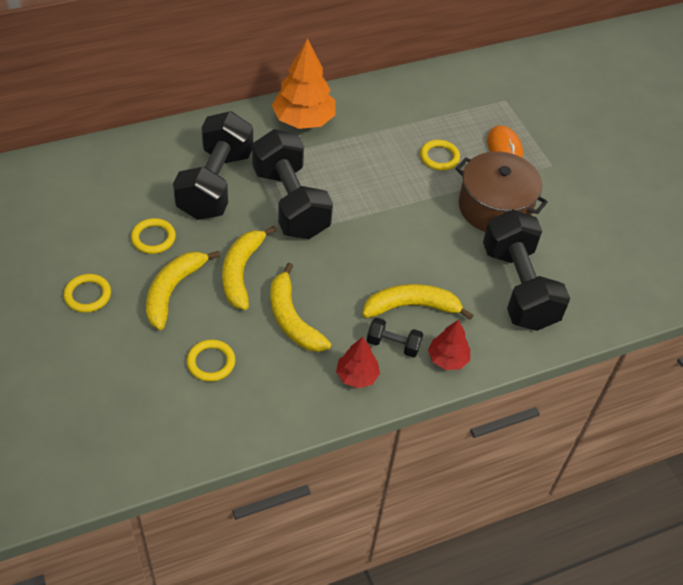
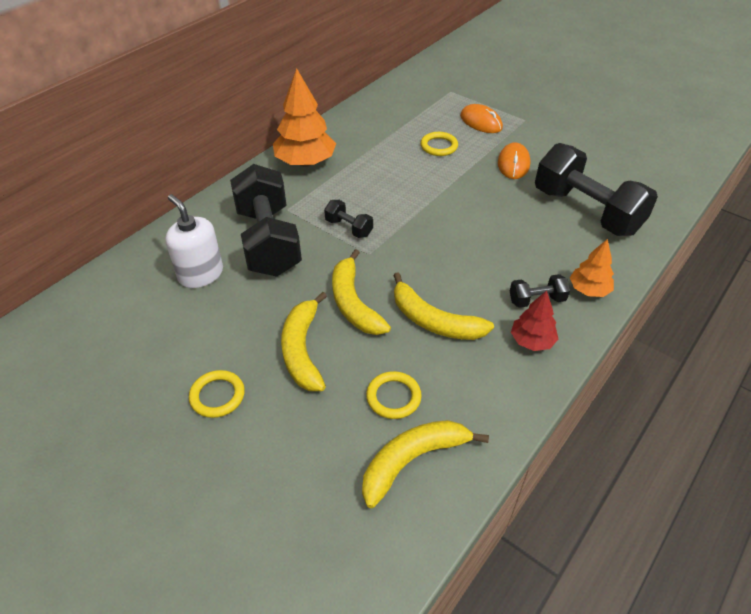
camera: 25 degrees left, 5 degrees down
yellow ring [131,218,176,254] -> none
black dumbbell [252,129,333,239] -> black dumbbell [324,200,373,238], size x0.43
yellow banana [362,284,474,320] -> yellow banana moved to [362,420,489,508]
red tree [428,320,470,370] -> orange tree [570,239,614,297]
brown pot [455,151,548,232] -> orange mouse [498,142,530,179]
none -> white soap dispenser [165,194,223,288]

